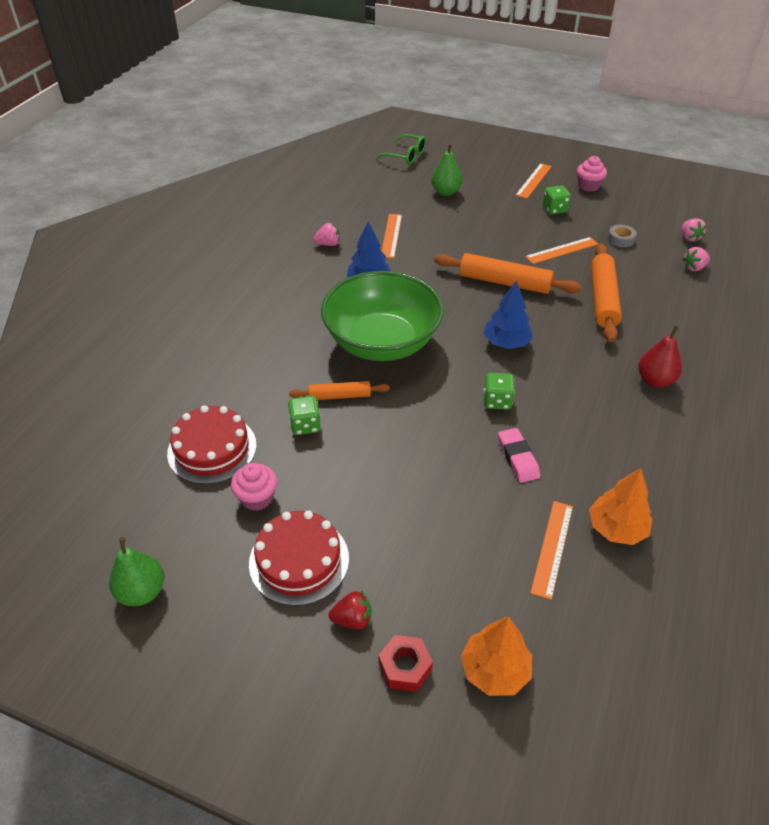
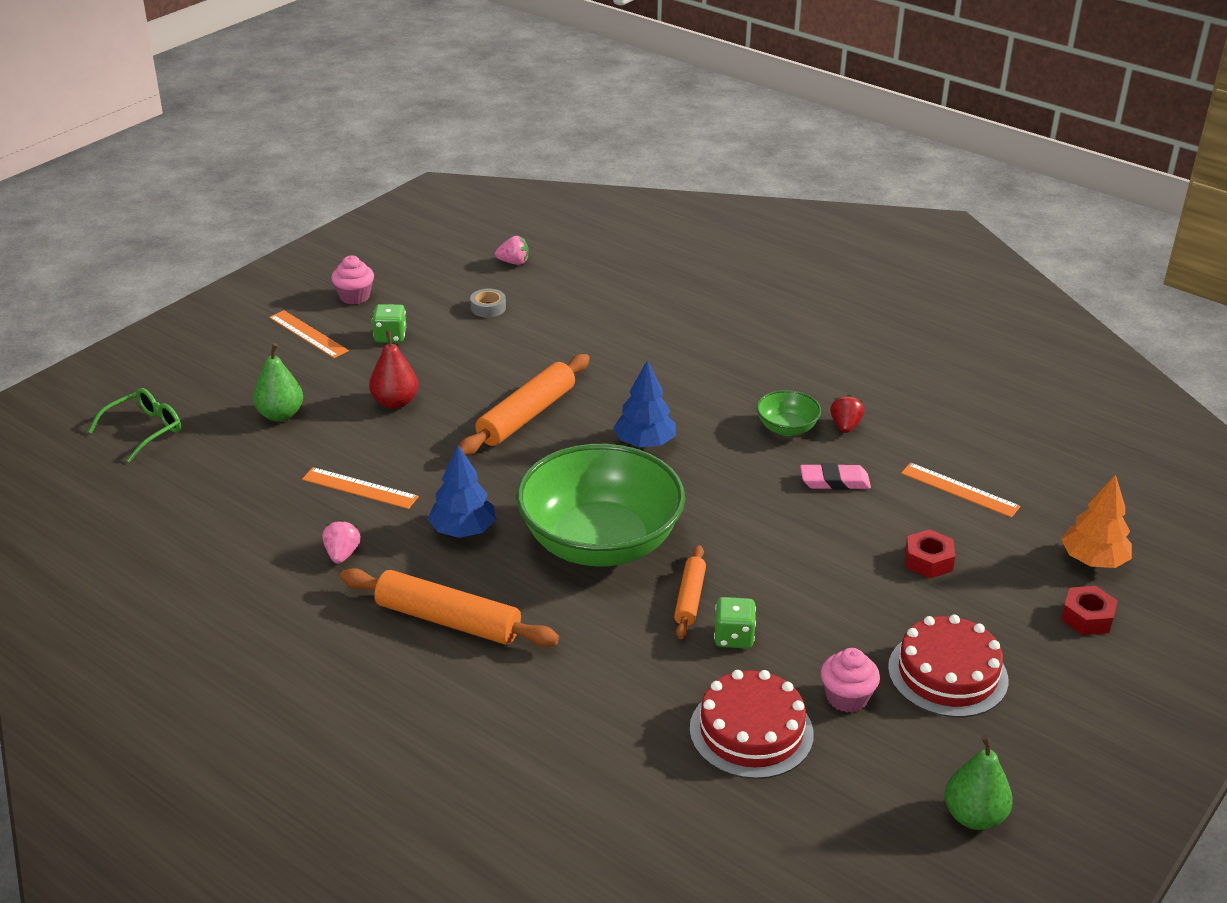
camera: 75 degrees left, 10 degrees down
red strawberry [328,591,372,629] -> red strawberry moved to [830,395,865,433]
green dice [483,373,515,410] -> none
orange ruler [525,237,598,264] -> none
orange tree [589,468,652,545] -> none
orange rolling pin [591,244,622,342] -> orange rolling pin moved to [340,568,559,647]
red pear [638,325,682,388] -> red pear moved to [369,330,418,409]
pink strawberry [682,247,710,271] -> none
none -> green bowl [757,390,821,436]
none -> red nut [905,529,955,578]

